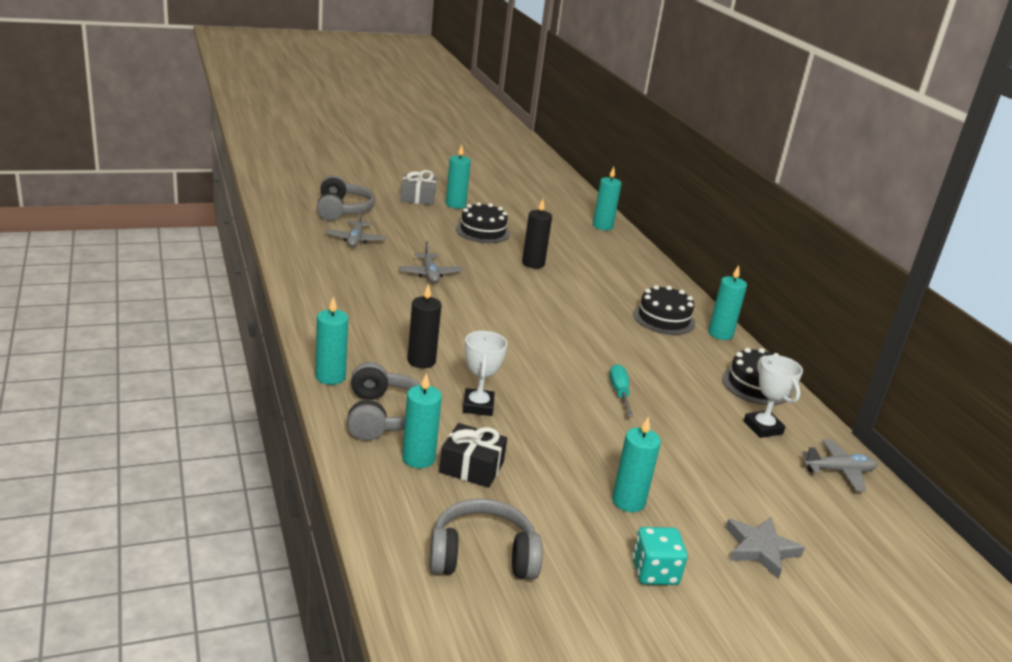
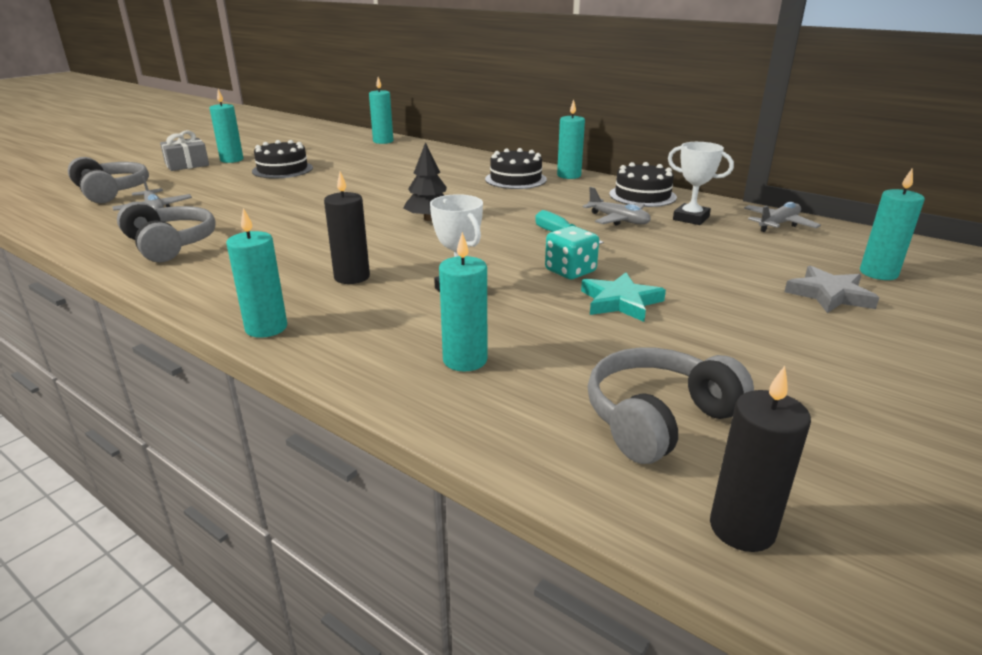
camera: 30 degrees left, 0 degrees up
grey headphones [347,362,421,440] -> grey headphones moved to [117,202,216,263]
grey plane [399,241,462,283] -> grey plane moved to [583,187,651,226]
black gift [439,423,507,488] -> none
black candle [522,199,552,269] -> black candle moved to [710,366,811,552]
turquoise candle [612,416,661,512] -> turquoise candle moved to [860,168,925,280]
turquoise dice [632,527,688,585] -> turquoise dice moved to [545,226,599,279]
none -> black tree [403,142,447,221]
none -> turquoise star [581,272,666,322]

